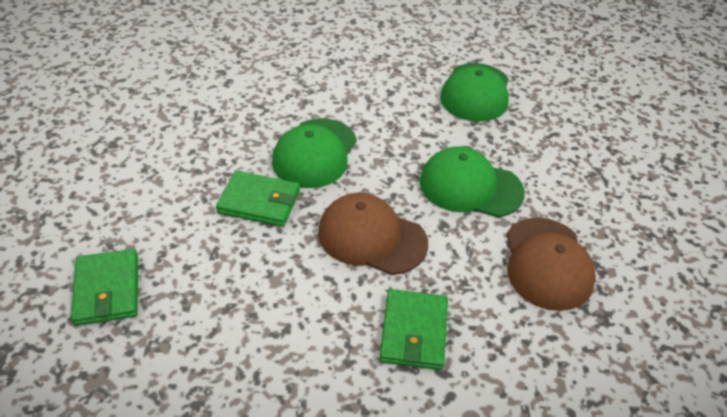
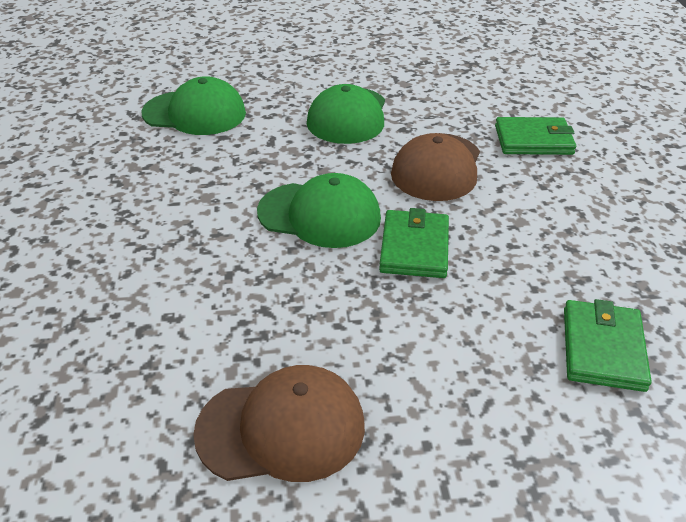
camera: 95 degrees left, 5 degrees down
green wallet [71,249,138,326] -> green wallet turned 60 degrees counterclockwise [564,299,652,392]
brown cap [507,217,596,311] -> brown cap moved to [193,365,365,482]

